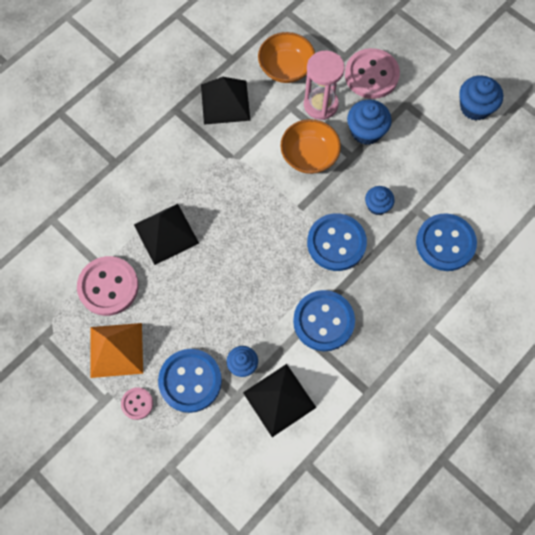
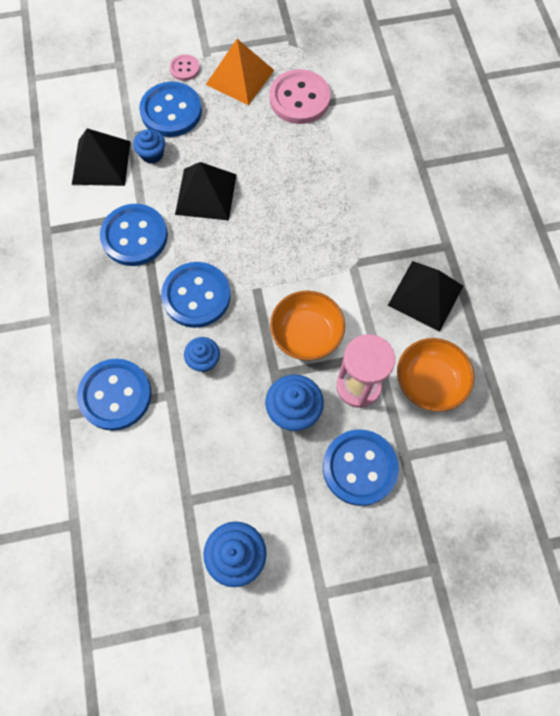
camera: 125 degrees right, 0 degrees up
black pyramid [134,204,199,265] -> black pyramid moved to [175,162,237,221]
pink button [345,48,400,99] -> blue button [323,429,399,506]

